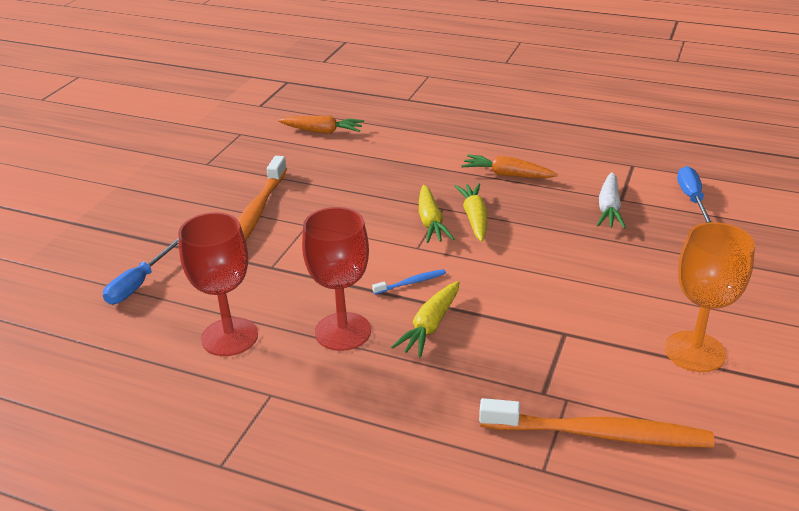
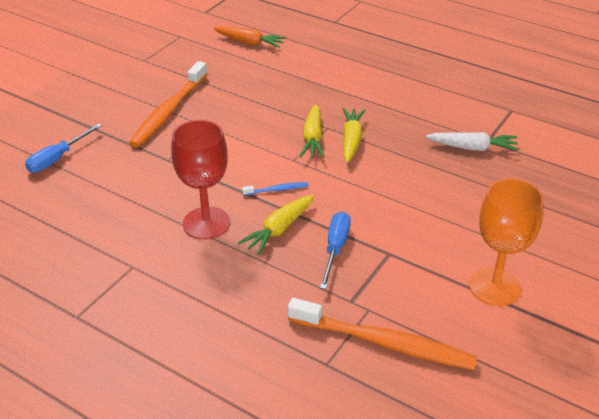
camera: 10 degrees right, 5 degrees up
red goblet [178,212,258,356] -> none
orange carrot [461,154,558,178] -> none
white carrot [597,172,626,229] -> white carrot turned 105 degrees counterclockwise [426,132,519,151]
blue screwdriver [677,166,712,223] -> blue screwdriver moved to [320,212,351,289]

